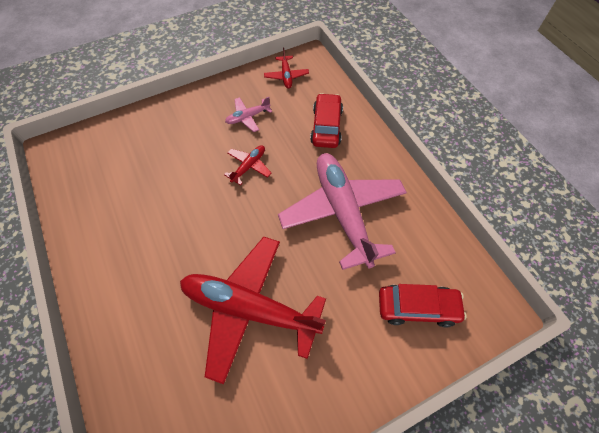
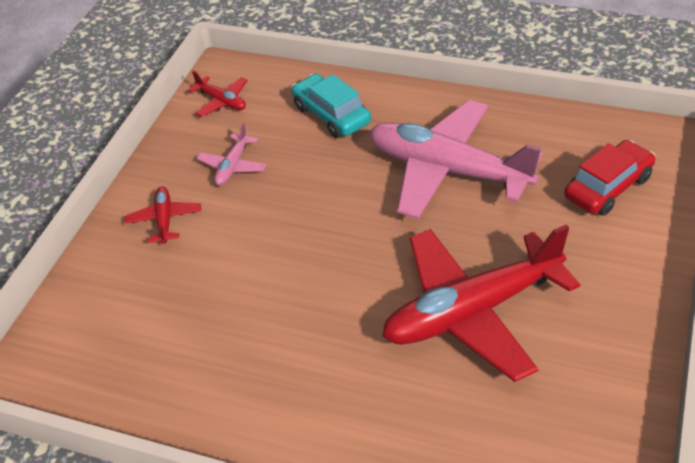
camera: 40 degrees left, 15 degrees down
red plane [224,145,272,185] -> red plane moved to [125,187,201,244]
red car [310,93,343,148] -> turquoise car [291,74,371,138]

